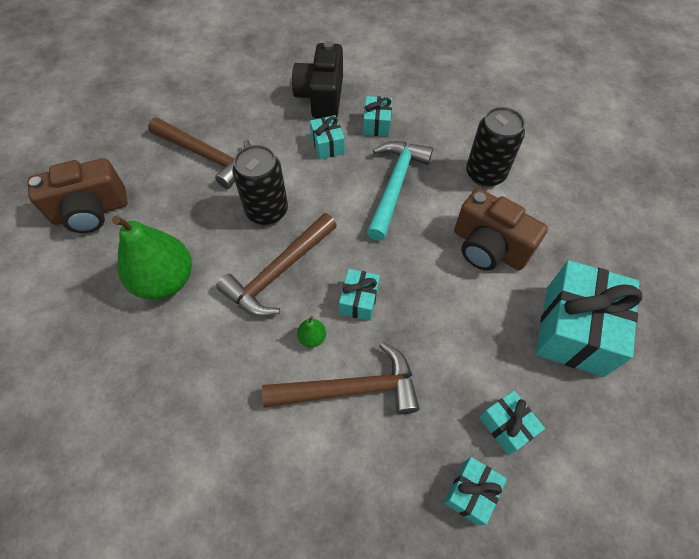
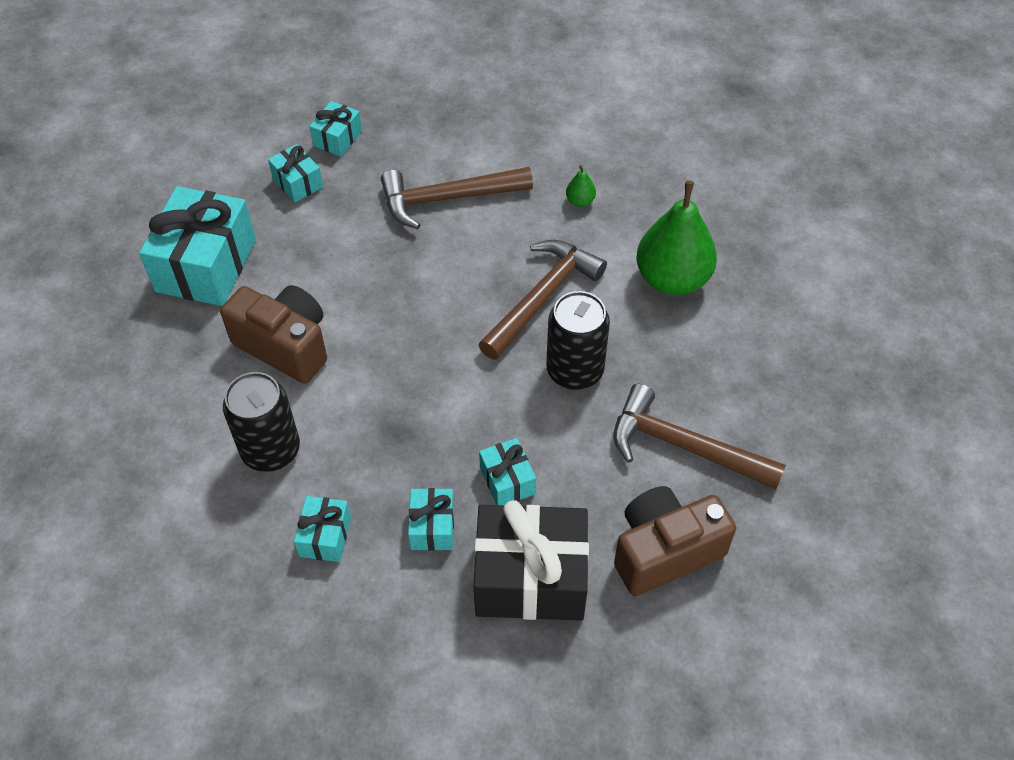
camera: 175 degrees right, 5 degrees down
brown camera [28,158,128,233] -> brown camera moved to [614,486,736,596]
black camera [292,41,343,118] -> black gift [474,500,589,621]
green pear [297,316,326,348] -> green pear moved to [566,165,596,207]
turquoise gift [339,269,380,321] -> turquoise gift moved to [294,496,351,562]
turquoise hammer [367,141,433,241] -> none

